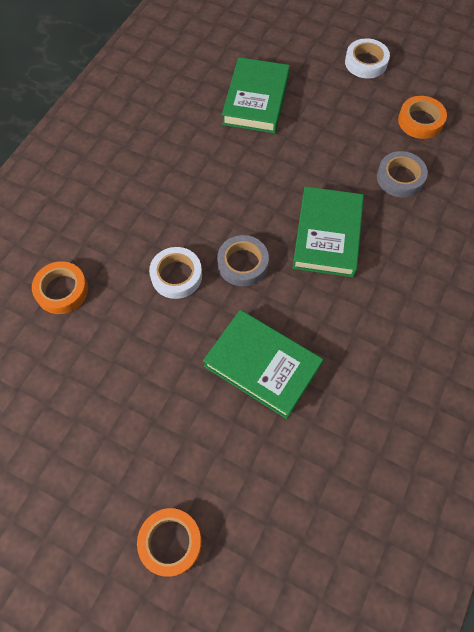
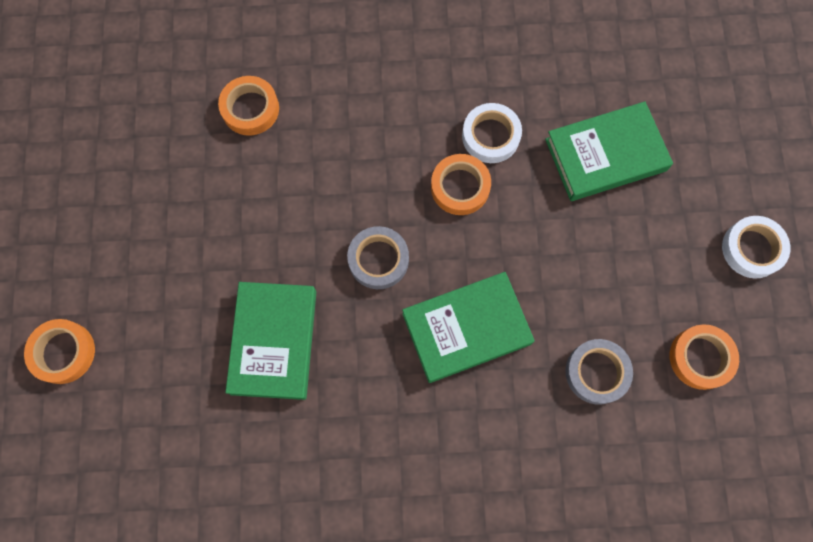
camera: 60 degrees right, 10 degrees up
white tape [149,247,202,299] -> white tape moved to [462,103,522,163]
none -> orange tape [431,154,491,215]

